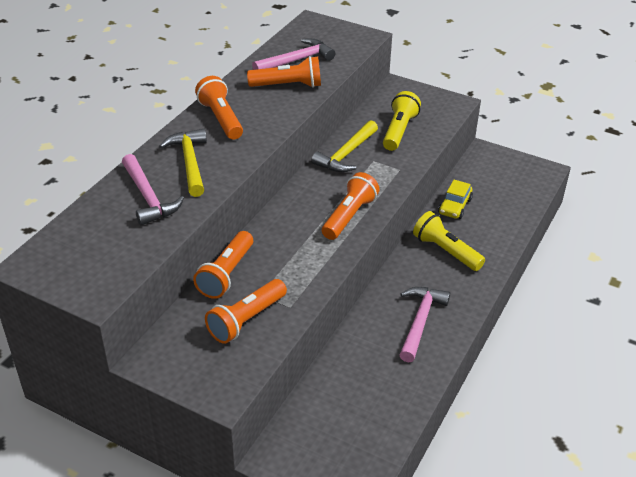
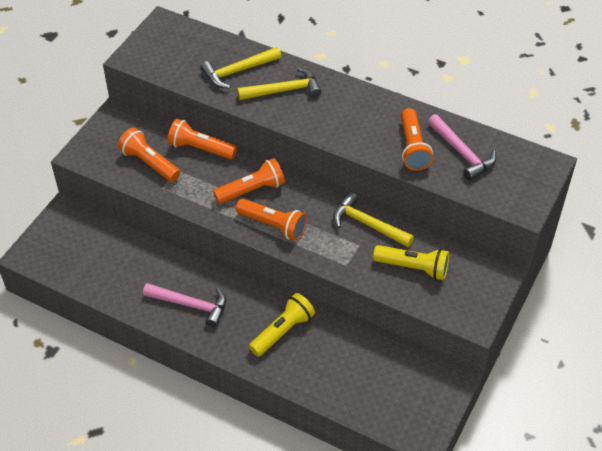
camera: 90 degrees right, 10 degrees up
pink hammer [122,154,184,225] -> yellow hammer [200,47,281,88]
orange flashlight [195,76,243,140] -> orange flashlight moved to [213,158,285,204]
yellow car [438,180,473,219] -> none

